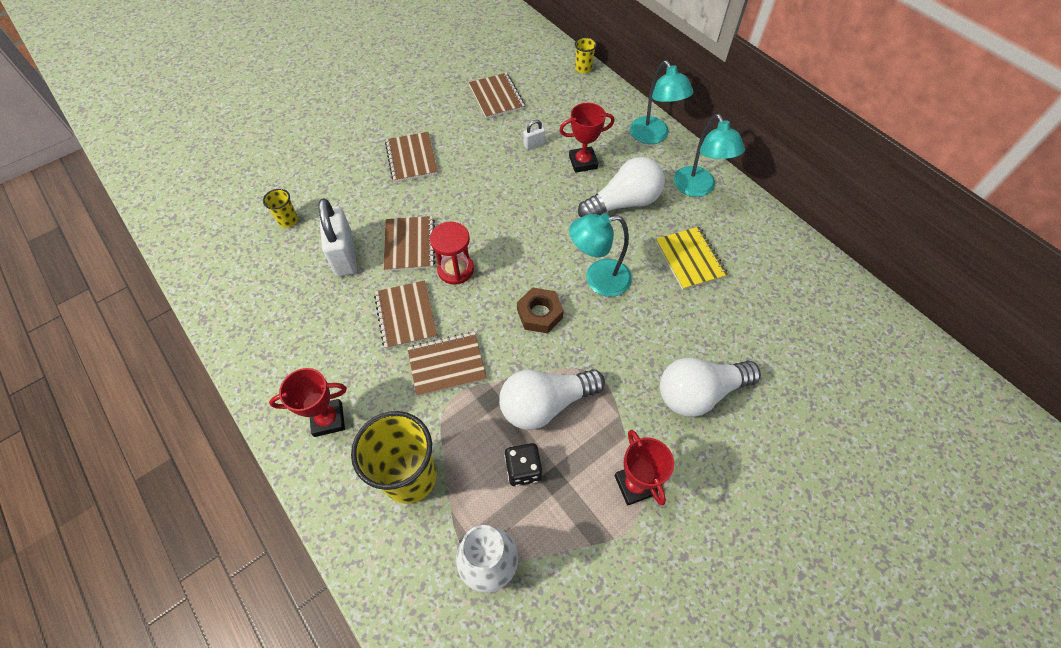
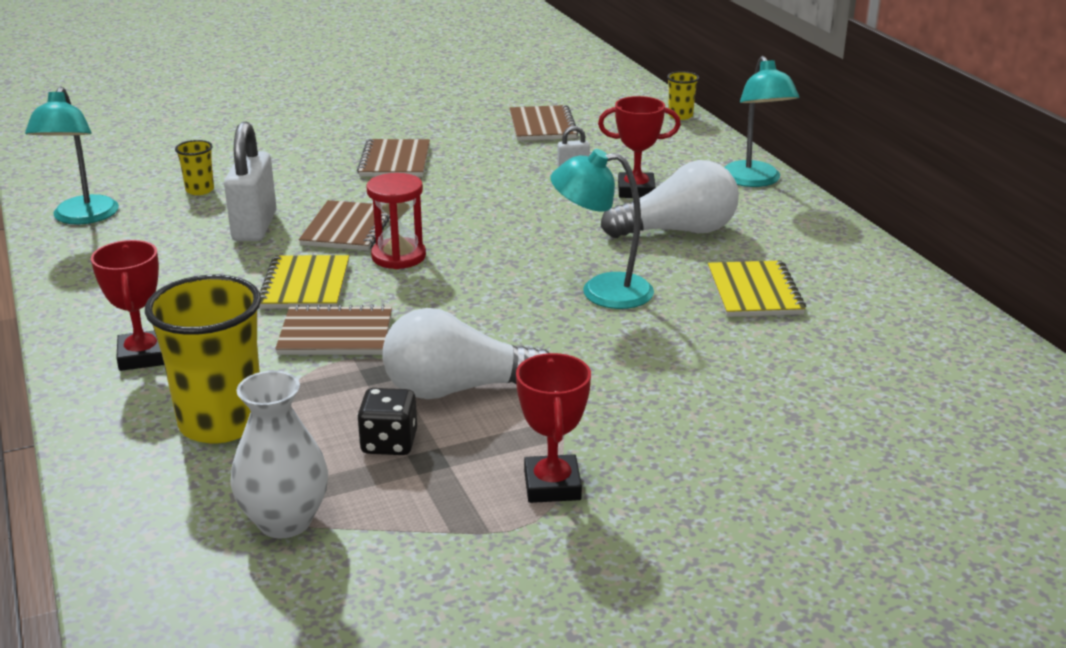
camera: 15 degrees right, 30 degrees down
red trophy [269,368,347,437] -> red trophy turned 75 degrees clockwise [91,240,164,371]
brown notebook [374,280,437,349] -> yellow notebook [259,255,349,309]
brown nut [517,287,564,333] -> none
white light bulb [660,357,761,417] -> none
turquoise lamp [674,114,745,197] -> turquoise lamp moved to [25,86,119,225]

